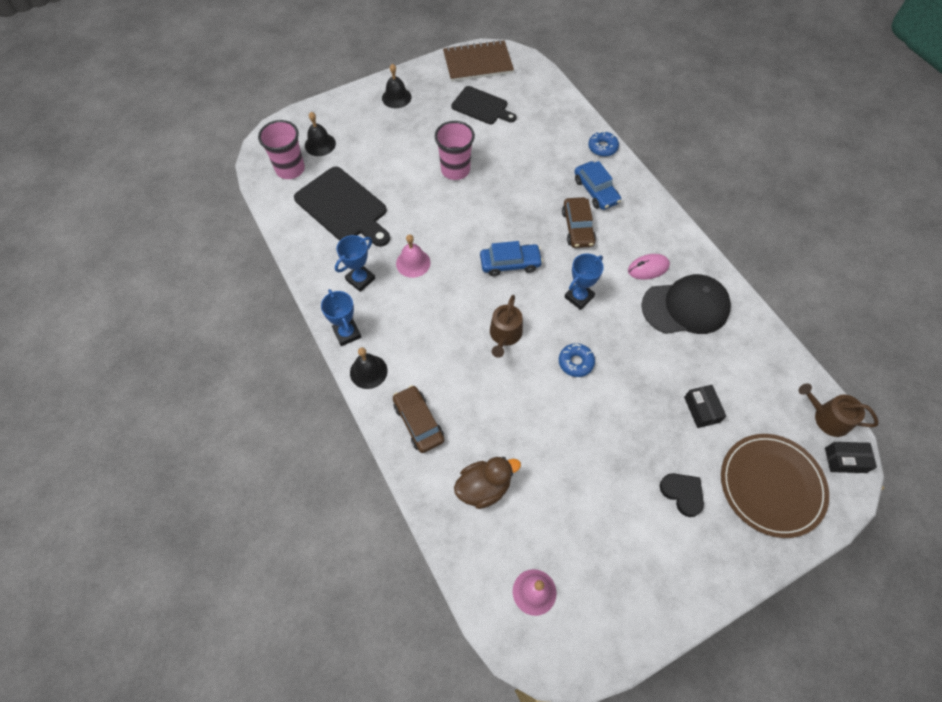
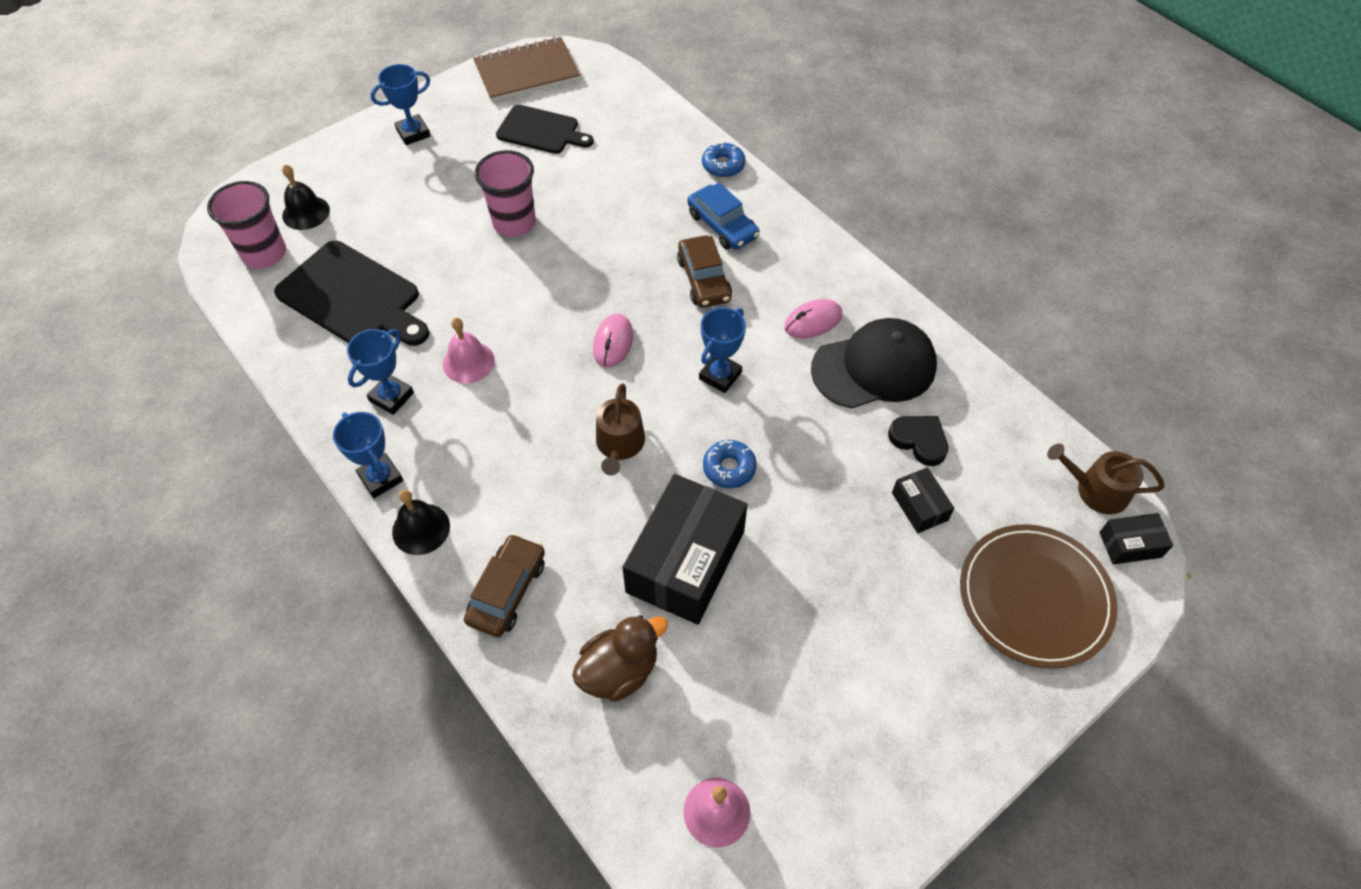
camera: 10 degrees left, 5 degrees down
black bell [382,64,411,108] -> blue trophy [371,64,430,145]
brown car [393,385,444,453] -> brown car turned 60 degrees clockwise [464,534,545,637]
blue car [480,241,543,276] -> pink mouse [593,314,633,367]
black heart [659,473,704,517] -> black heart moved to [888,416,948,466]
none -> black box [623,474,747,625]

